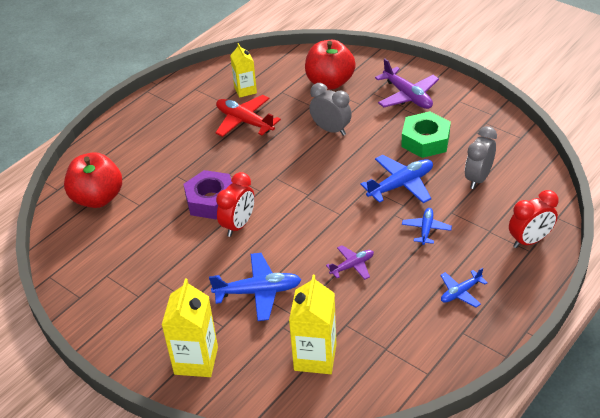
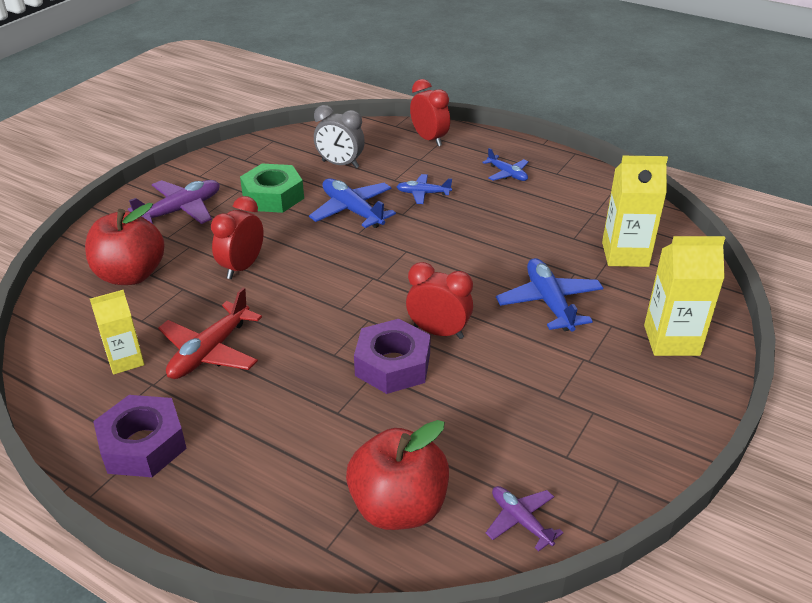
camera: 100 degrees left, 5 degrees down
grey clock [309,83,352,136] -> red clock [211,196,264,279]
purple plane [326,245,374,280] -> purple plane moved to [486,486,564,551]
none -> purple nut [93,395,187,477]

